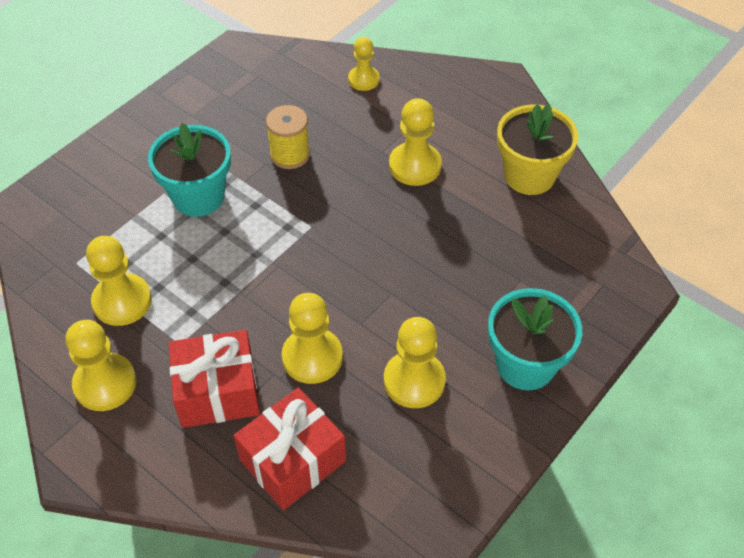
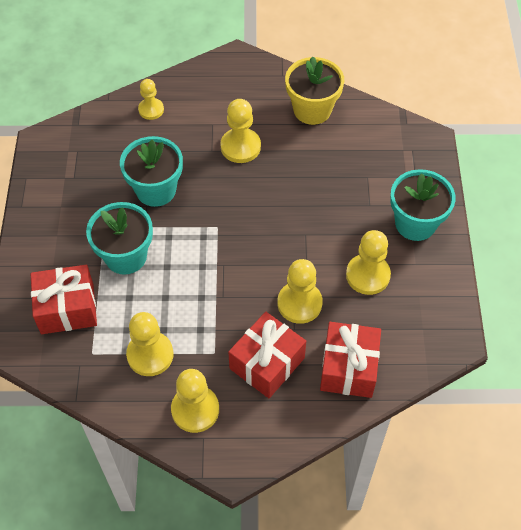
camera: 40 degrees left, 5 degrees up
yellow spool [266,105,310,169] -> turquoise flower pot [120,136,183,207]
none -> red gift [31,265,97,334]

